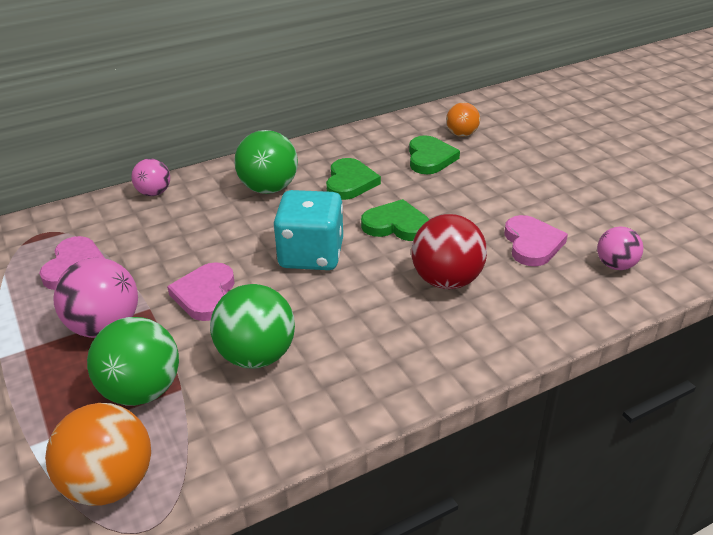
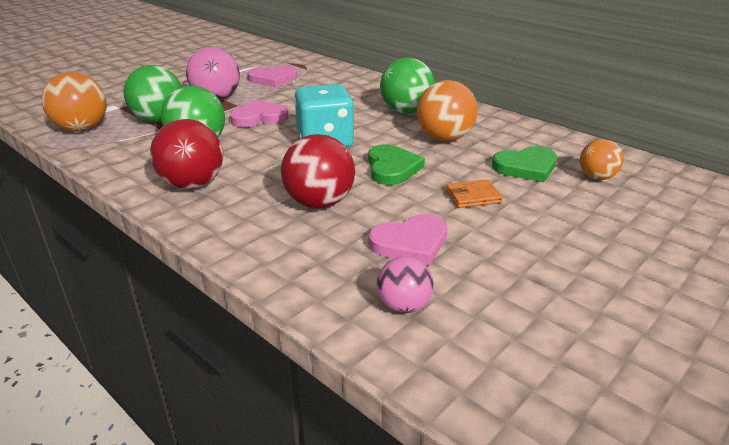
camera: 70 degrees right, 5 degrees down
pink ball [131,159,170,196] -> none
green heart [326,158,381,200] -> orange ball [417,80,477,141]
none -> red ball [150,119,223,189]
none -> orange wallet [446,179,503,208]

